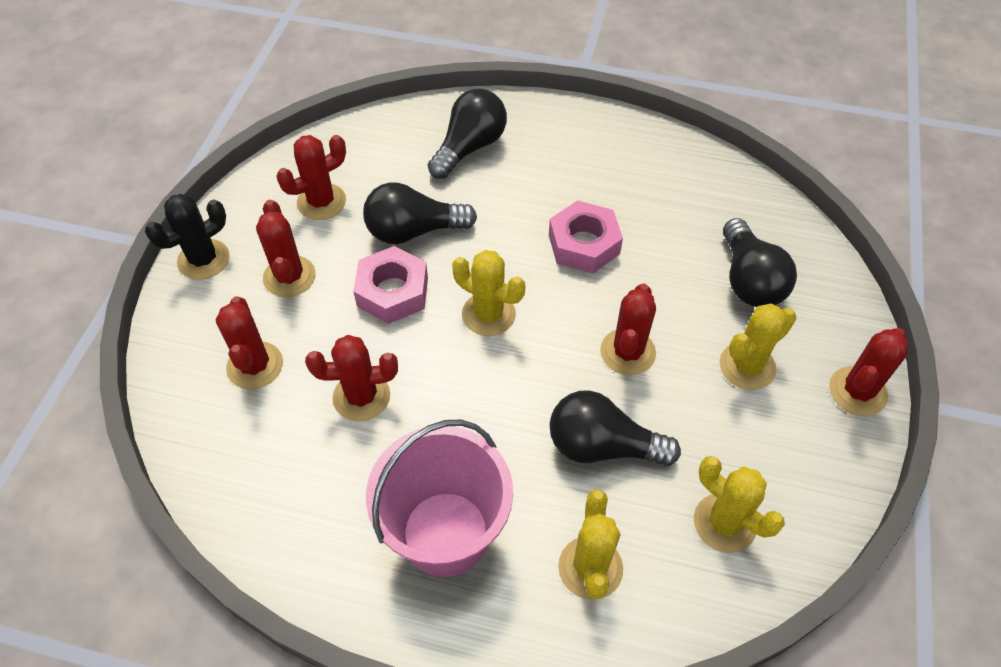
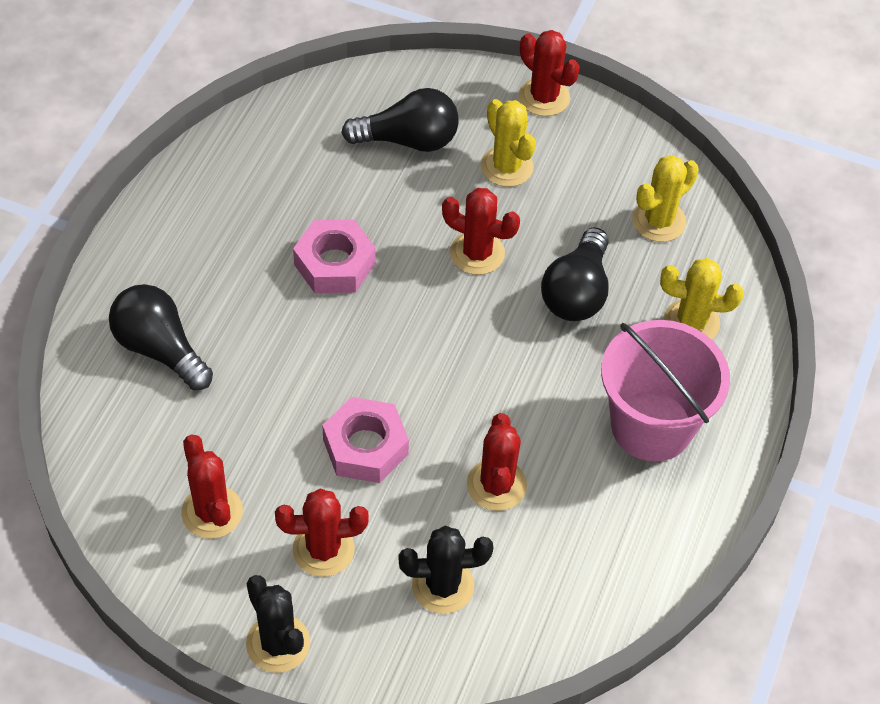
camera: 85 degrees left, 0 degrees up
red cactus [216,296,283,389] -> black cactus [399,526,493,614]
black light bulb [363,183,477,244] -> none
yellow cactus [452,250,525,336] -> none

